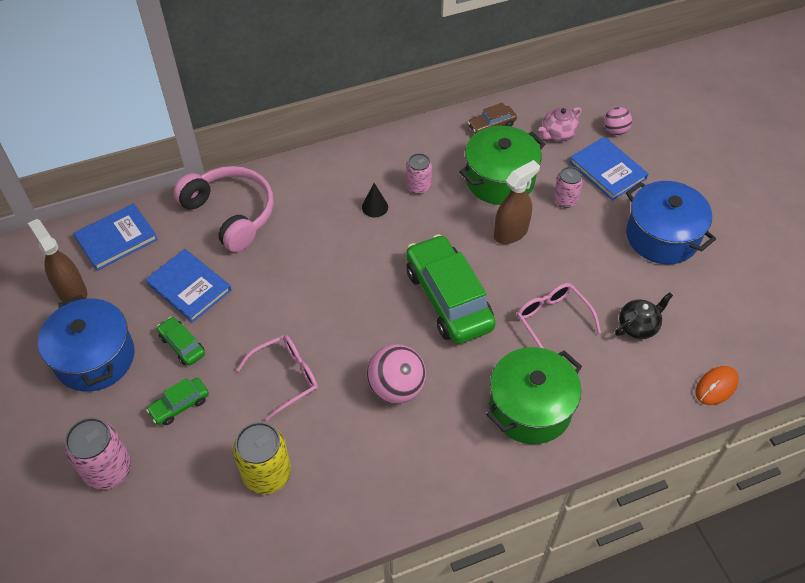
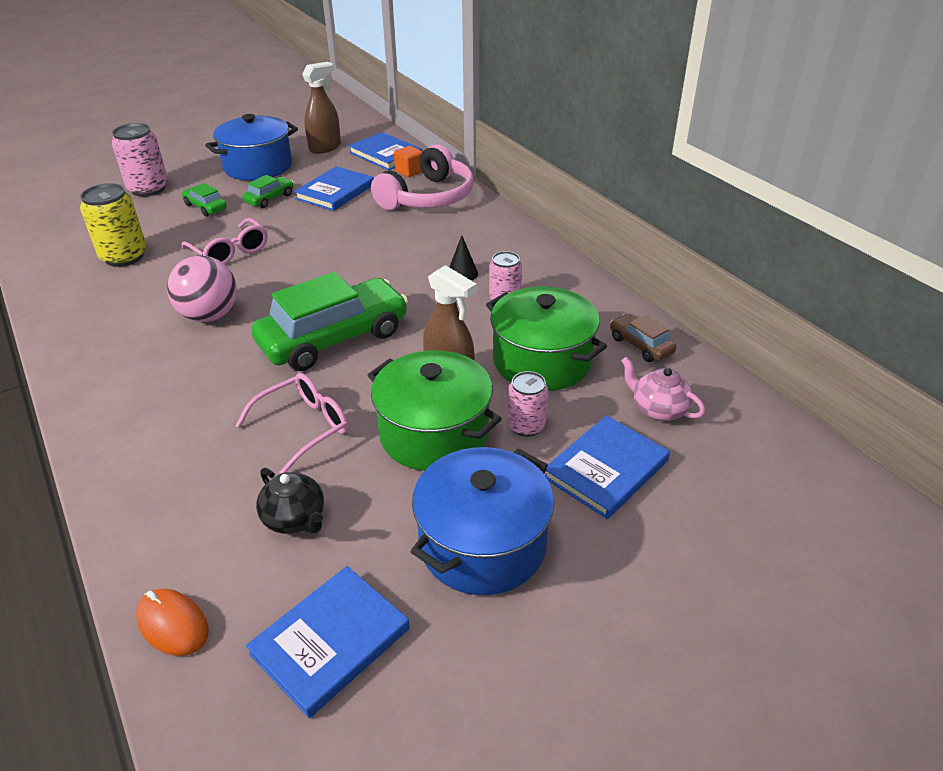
camera: 80 degrees right, 15 degrees down
green pot [486,347,582,444] -> green pot moved to [368,350,502,471]
pink ball [604,107,632,135] -> none
none -> blue book [246,566,410,718]
none -> orange cube [394,146,422,177]

